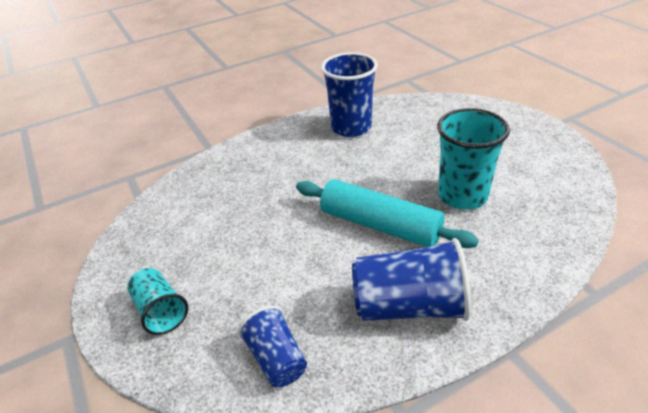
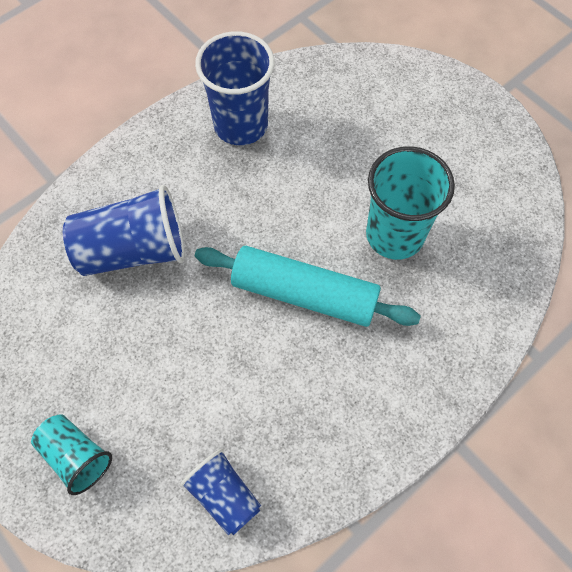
camera: 15 degrees left, 25 degrees up
blue cup [352,238,471,321] -> blue cup moved to [63,185,185,276]

